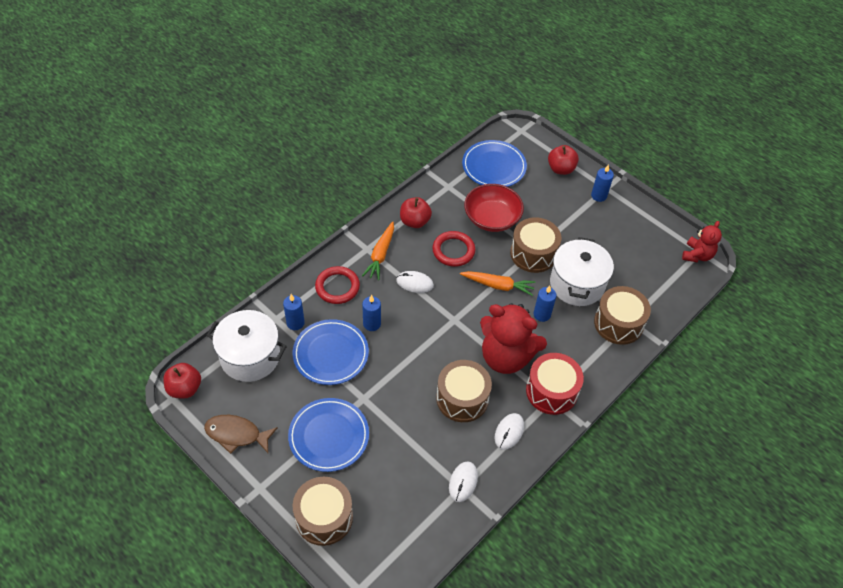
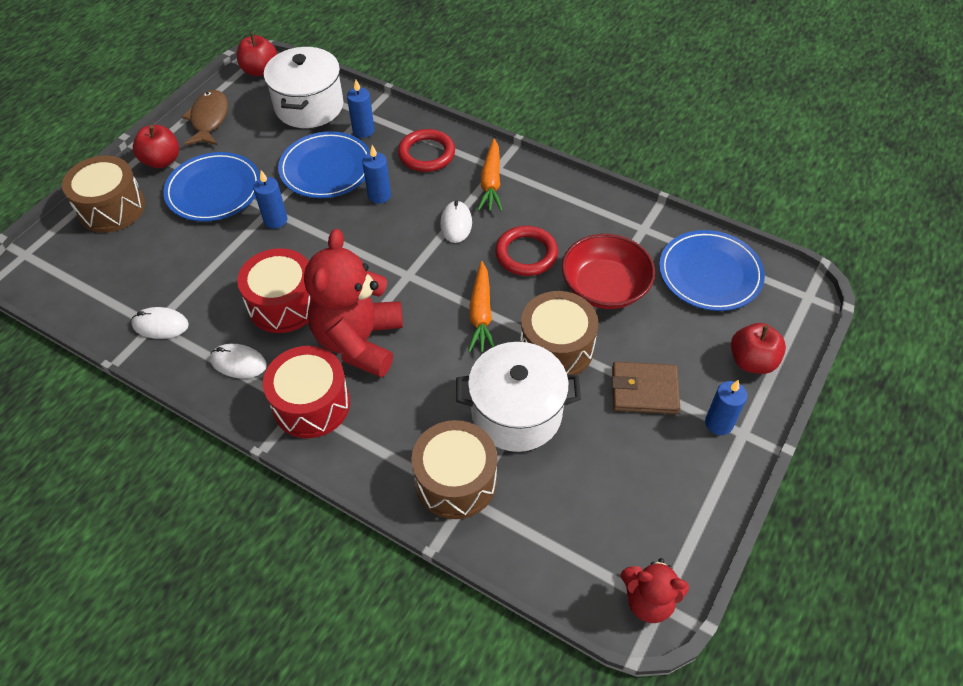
camera: 80 degrees right, 0 degrees up
orange carrot [362,222,394,280] -> orange carrot turned 90 degrees counterclockwise [478,139,503,211]
red apple [400,197,432,228] -> red apple moved to [133,125,179,168]
brown drum [436,360,492,422] -> red drum [237,248,311,333]
blue candle [534,286,557,322] -> blue candle moved to [253,170,288,229]
none -> brown wallet [612,362,680,414]

